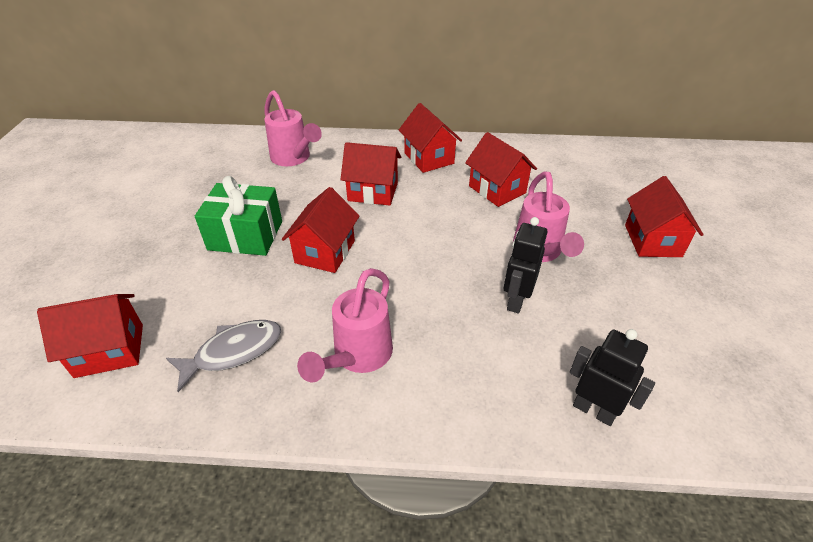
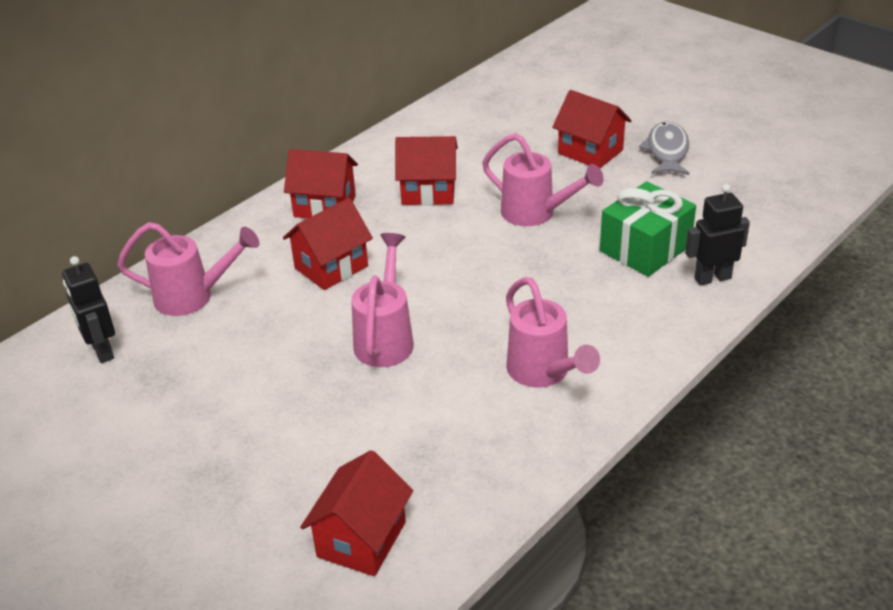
camera: 50 degrees left, 5 degrees down
grey fish [166,320,281,392] -> grey fish moved to [639,121,689,175]
green gift [195,176,282,256] -> green gift moved to [600,181,696,277]
red house [282,187,360,273] -> pink watering can [351,233,414,367]
black robot [504,217,547,313] -> black robot moved to [62,256,115,363]

